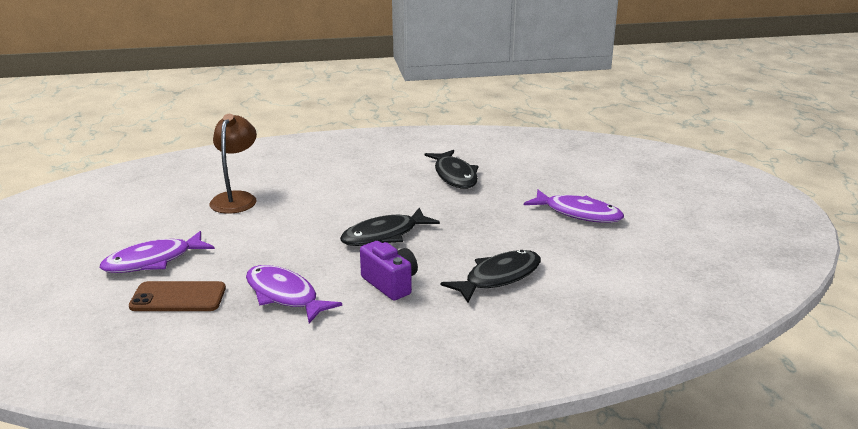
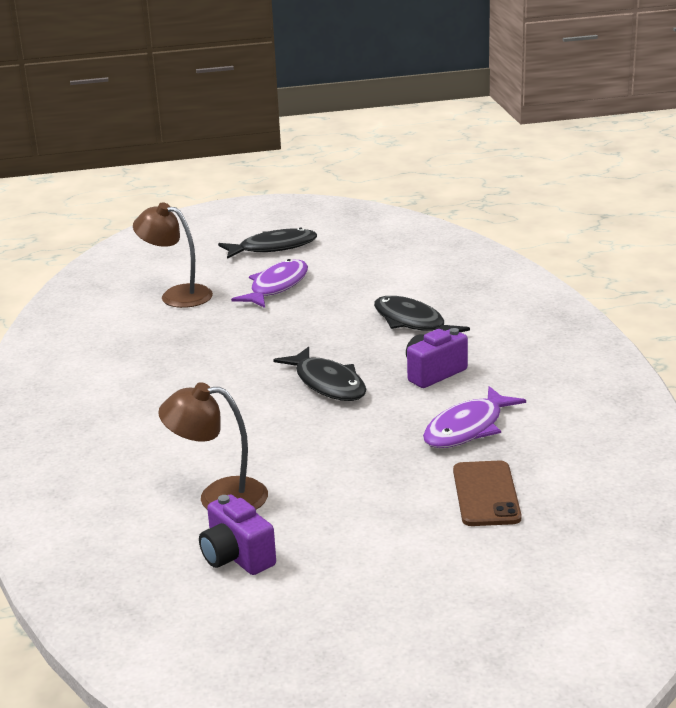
camera: 90 degrees left, 0 degrees up
purple fish [100,231,215,273] -> none
black fish [425,150,478,189] -> black fish moved to [218,228,317,259]
none -> brown lamp [133,203,213,308]
none -> purple camera [199,494,276,575]

